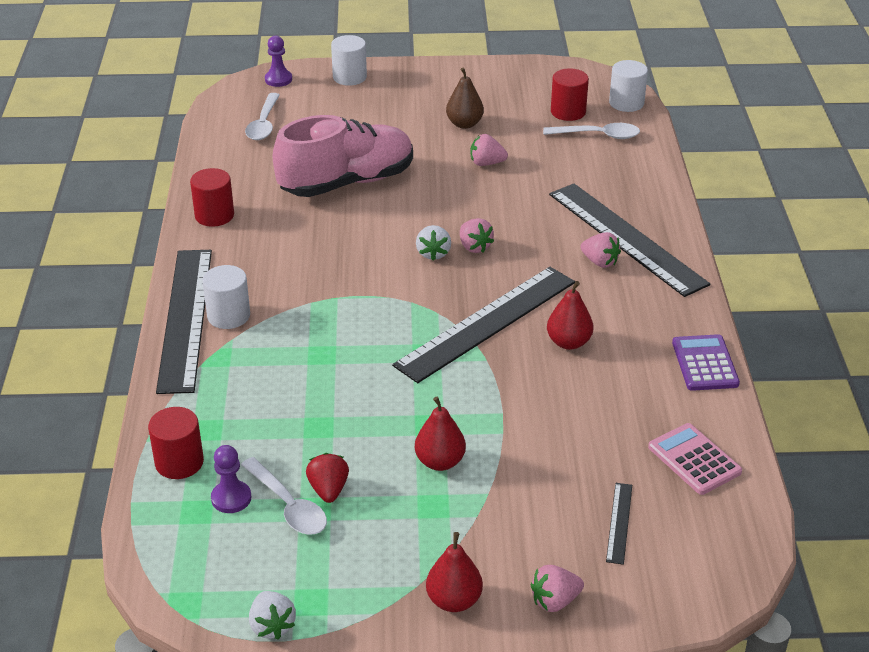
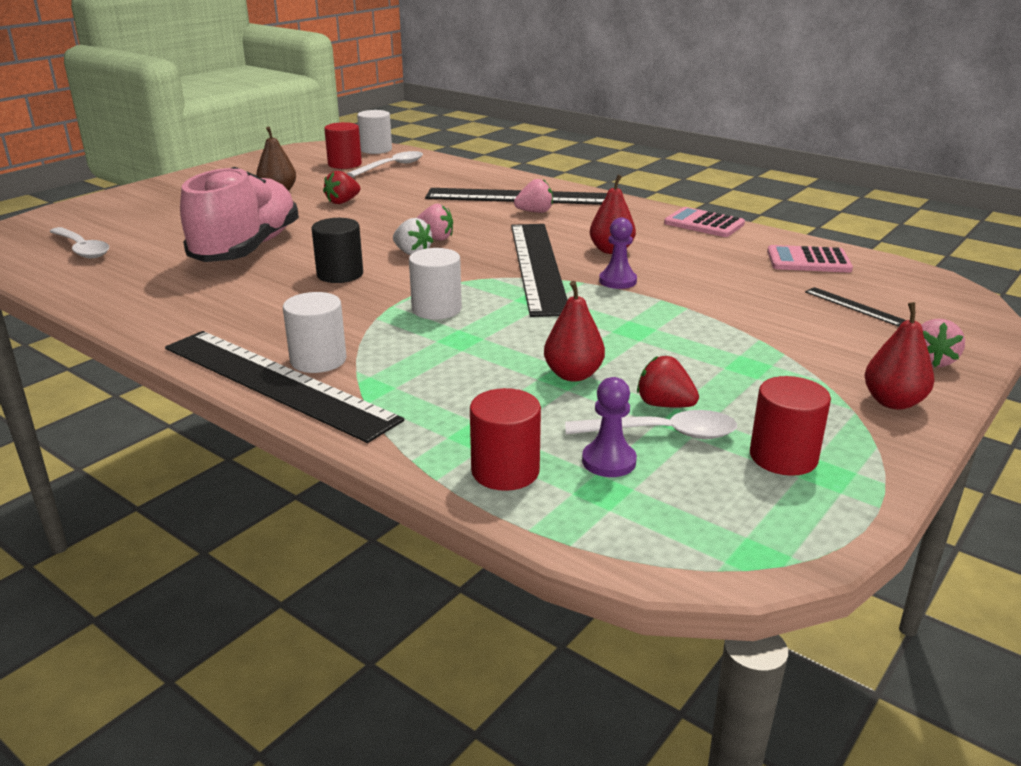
camera: 50 degrees left, 10 degrees down
red cylinder [190,168,234,227] -> red cylinder moved to [750,376,831,476]
white strawberry [249,591,296,640] -> none
purple pawn [265,36,292,87] -> purple pawn moved to [599,217,637,289]
white cylinder [331,35,367,86] -> white cylinder moved to [409,248,462,320]
red pear [415,397,466,471] -> red pear moved to [544,281,605,382]
pink strawberry [471,134,508,166] -> red strawberry [323,171,361,204]
purple calculator [672,334,740,391] -> pink calculator [664,207,745,237]
none -> black cylinder [311,218,363,283]

